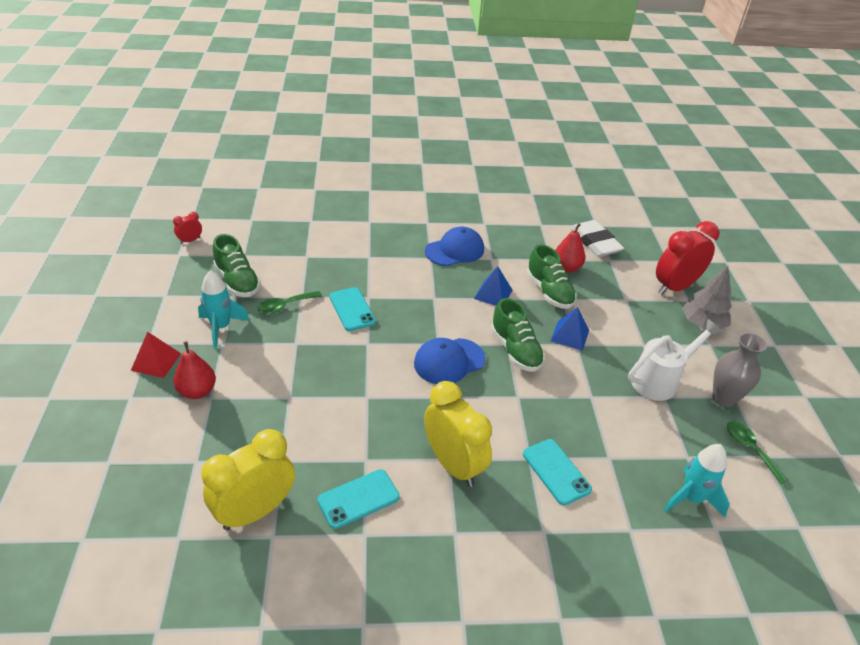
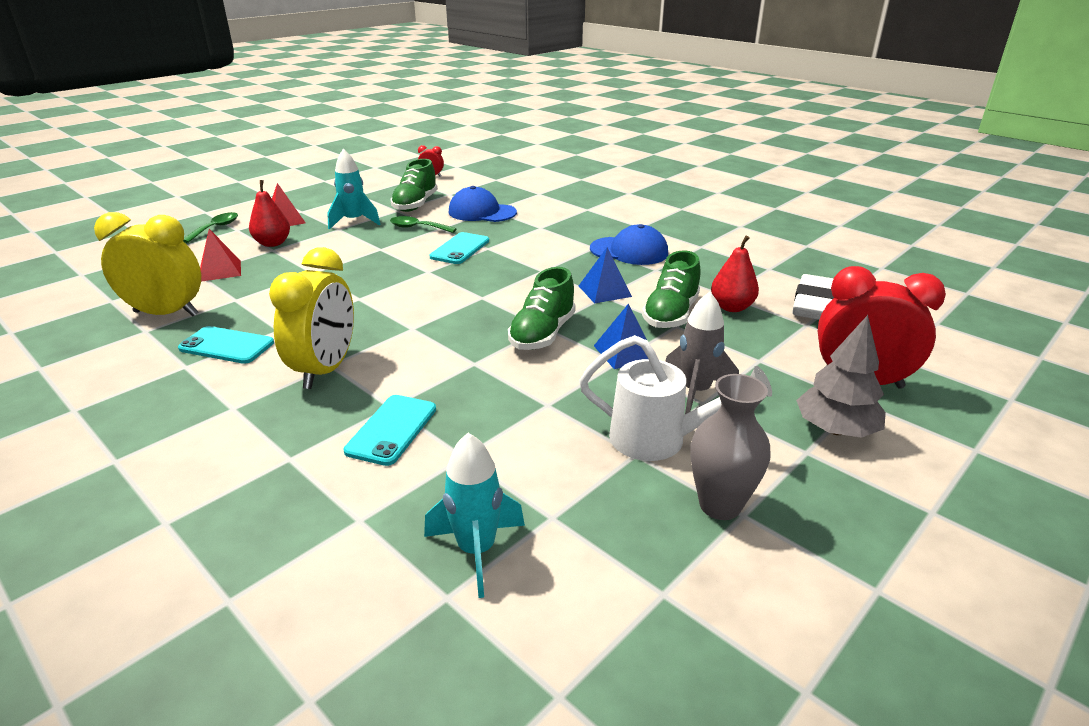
camera: 50 degrees right, 10 degrees down
blue cap [414,338,486,384] -> blue cap moved to [449,186,517,222]
green spoon [727,421,789,484] -> green spoon moved to [183,212,238,243]
none -> red pyramid [200,229,241,282]
none -> grey rocket [665,292,739,414]

